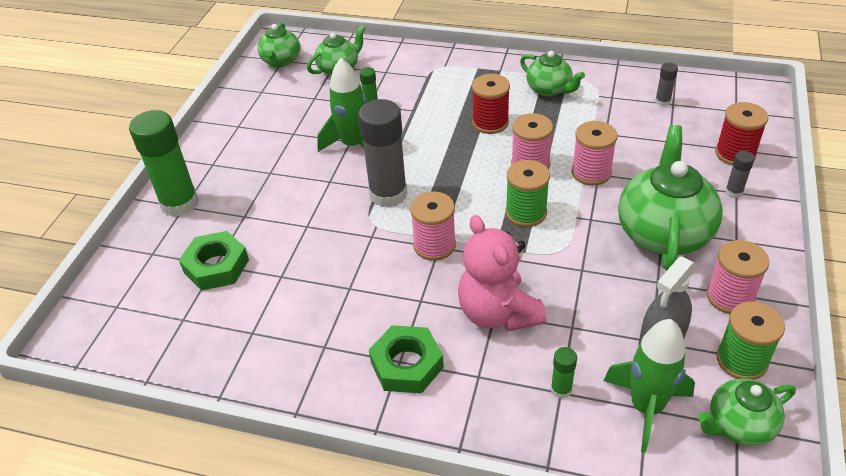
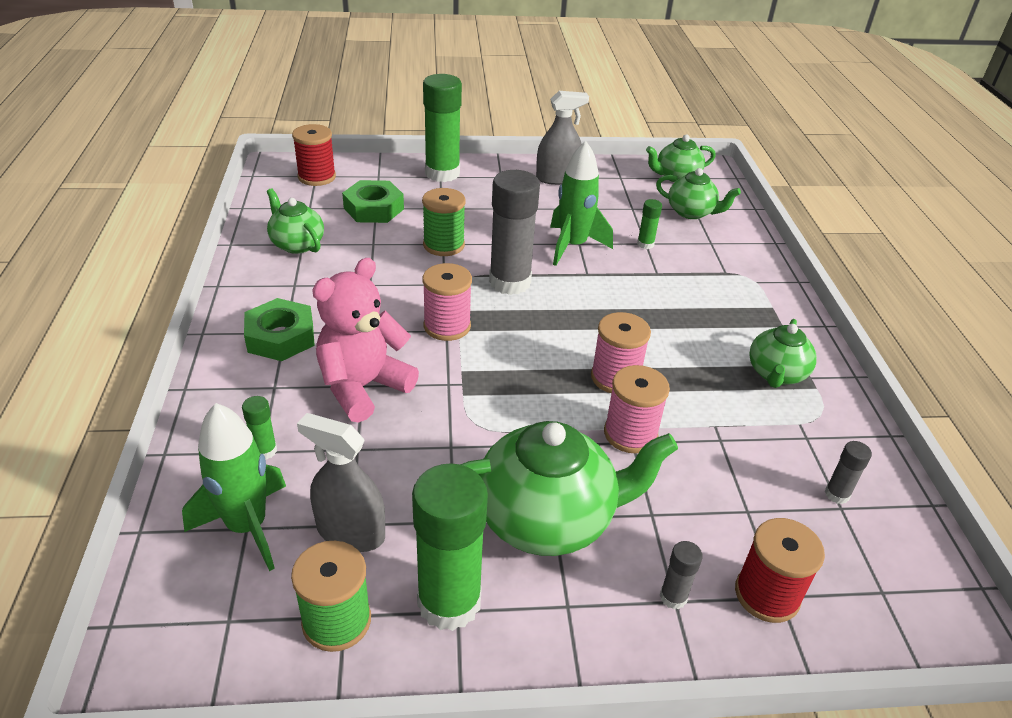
camera: 65 degrees right, 5 degrees down
red spool [472,74,510,134] -> red spool moved to [292,124,336,186]
green spool [506,160,550,227] -> green spool moved to [422,188,466,256]
green teapot [698,378,796,446] -> green teapot moved to [267,188,324,254]
pink spool [706,240,769,314] -> green glue stick [412,463,488,631]
none -> grey spray bottle [536,91,589,185]

